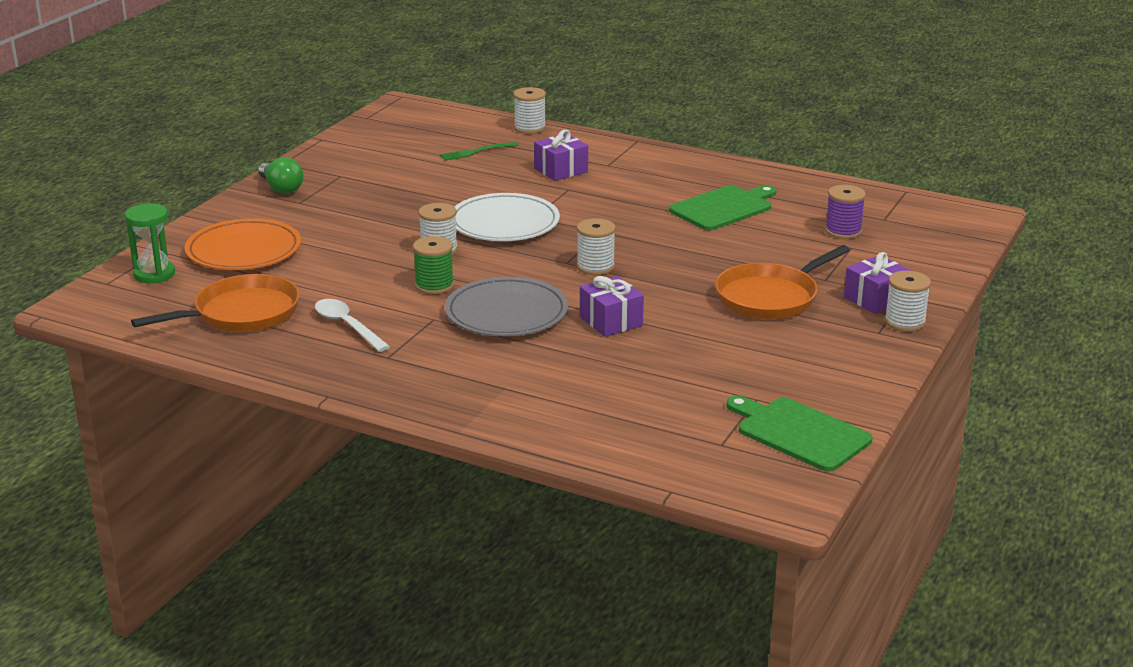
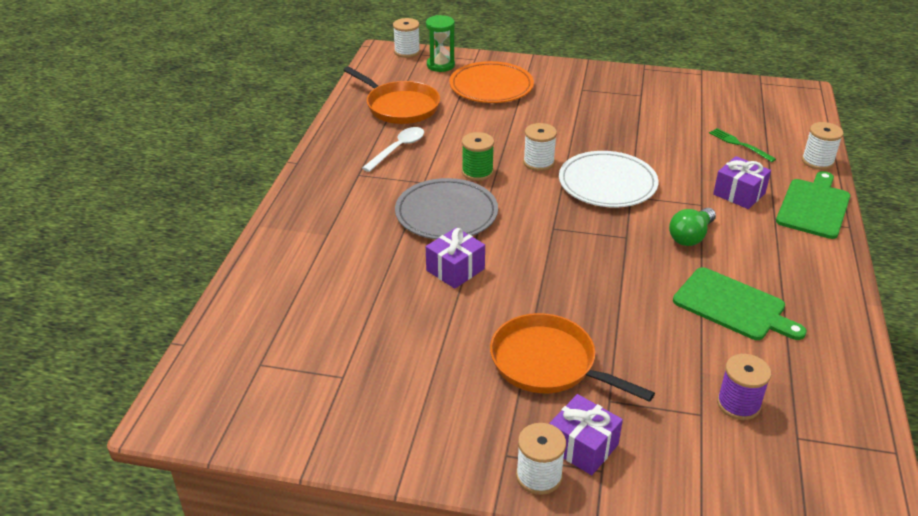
camera: 75 degrees right, 10 degrees up
green light bulb [258,157,304,194] -> green light bulb moved to [669,208,716,246]
white spool [577,218,616,275] -> white spool moved to [393,18,420,58]
green cutting board [726,396,872,472] -> green cutting board moved to [776,171,850,239]

